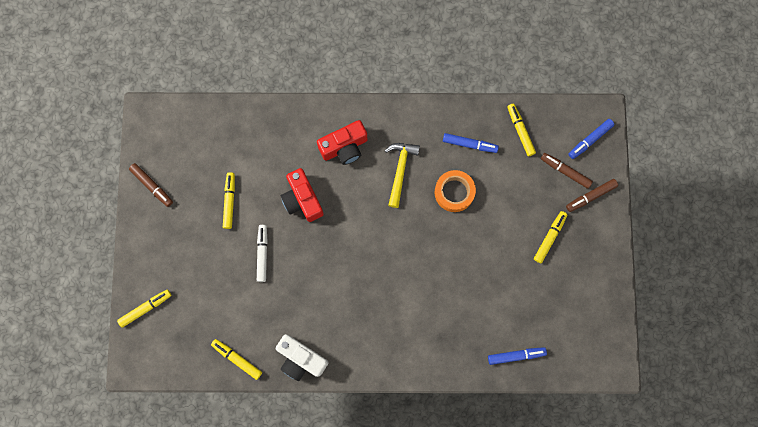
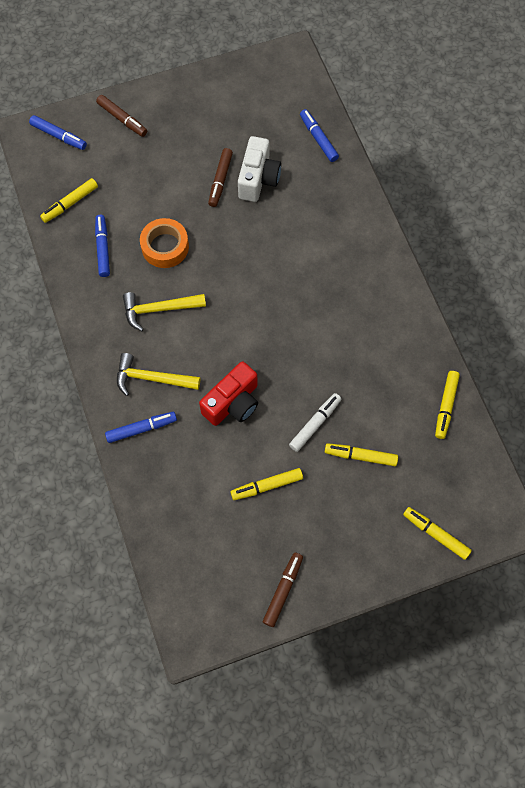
camera: 110 degrees left, 10 degrees down
white marker [257,225,268,282] -> white marker turned 150 degrees clockwise [289,393,341,452]
white camera [276,334,328,381] -> white camera moved to [238,136,281,202]
red camera [317,120,367,165] -> yellow hammer [117,353,200,396]
yellow marker [534,211,567,263] -> yellow marker moved to [325,443,398,466]
brown marker [541,153,593,189] -> brown marker moved to [208,148,233,207]
none -> blue marker [105,412,177,443]

